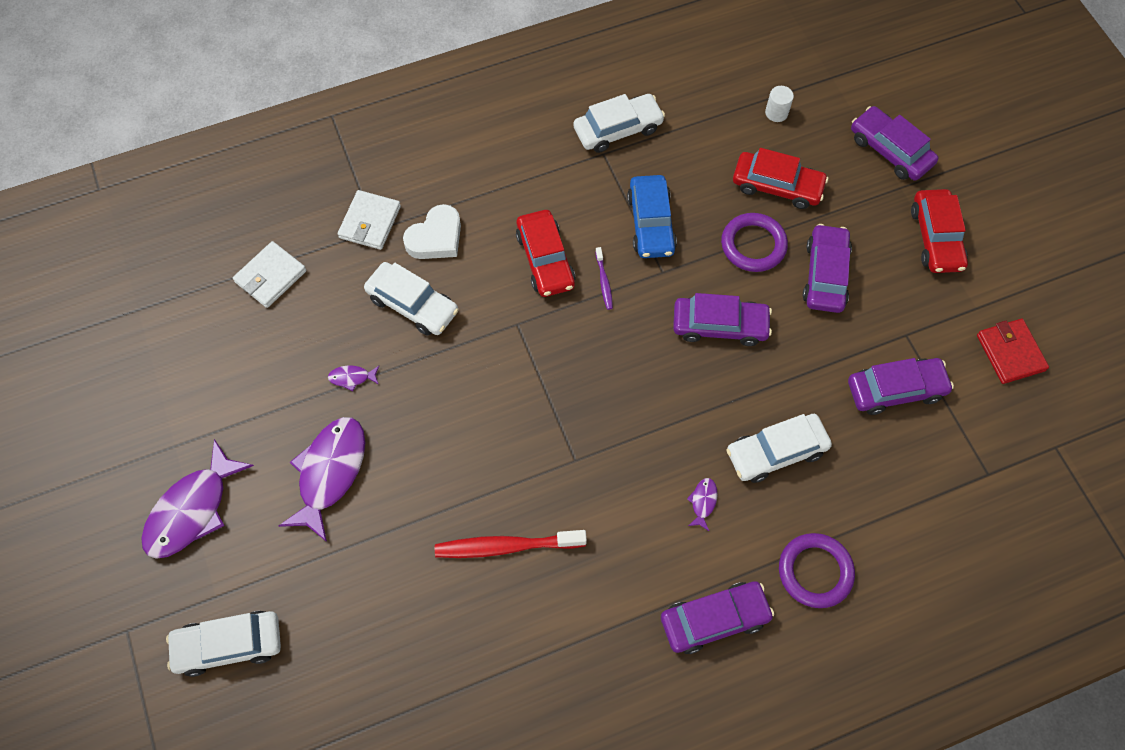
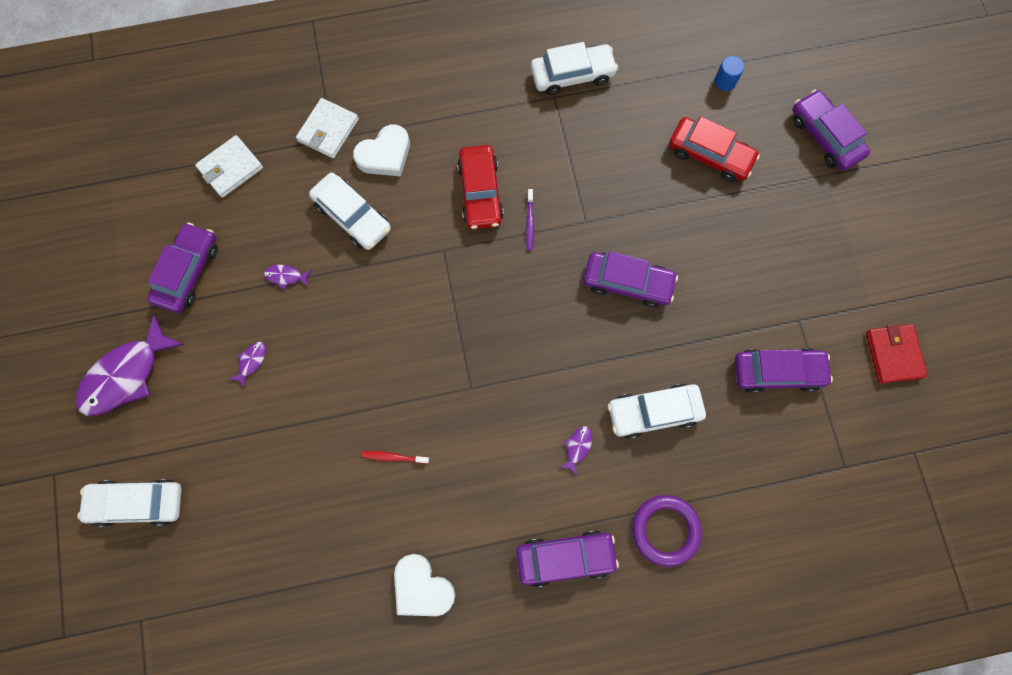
camera: 10 degrees right, 10 degrees up
purple fish [279,417,365,542] -> purple fish [229,342,266,388], size x0.42
red toothbrush [435,530,587,558] -> red toothbrush [361,451,429,464], size x0.50
blue car [627,175,677,258] -> none
purple ring [721,213,788,272] -> none
white cylinder [765,86,794,122] -> blue cylinder [714,56,744,91]
purple car [803,224,852,313] -> purple car moved to [147,223,218,313]
red car [911,189,968,273] -> none
none -> white heart [394,554,455,616]

